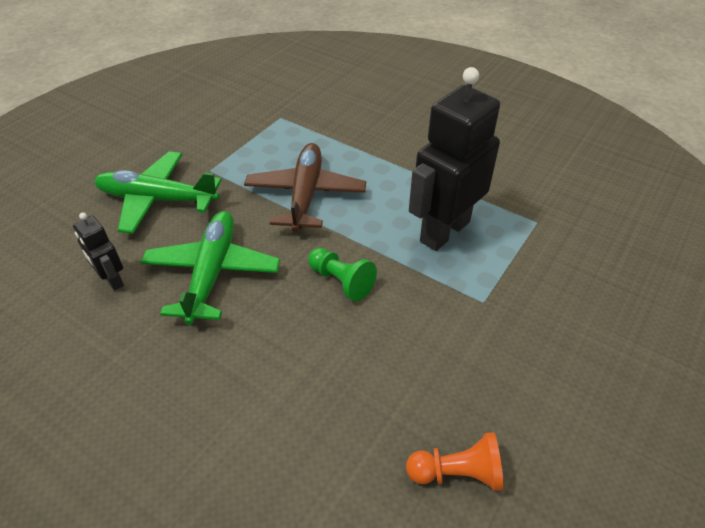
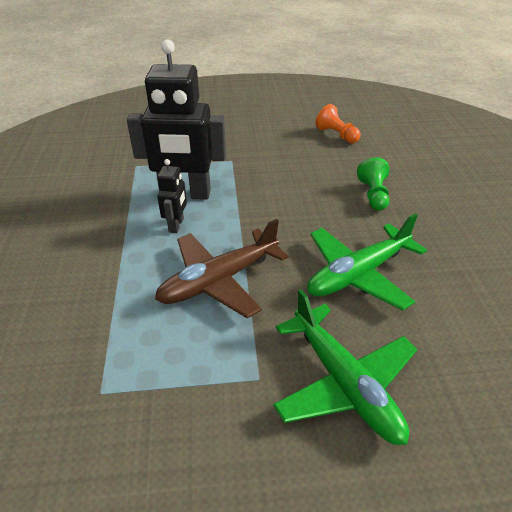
camera: 130 degrees left, 5 degrees down
black robot [73,212,124,291] -> black robot moved to [157,159,187,233]
green pawn [308,248,377,301] -> green pawn moved to [357,157,390,211]

